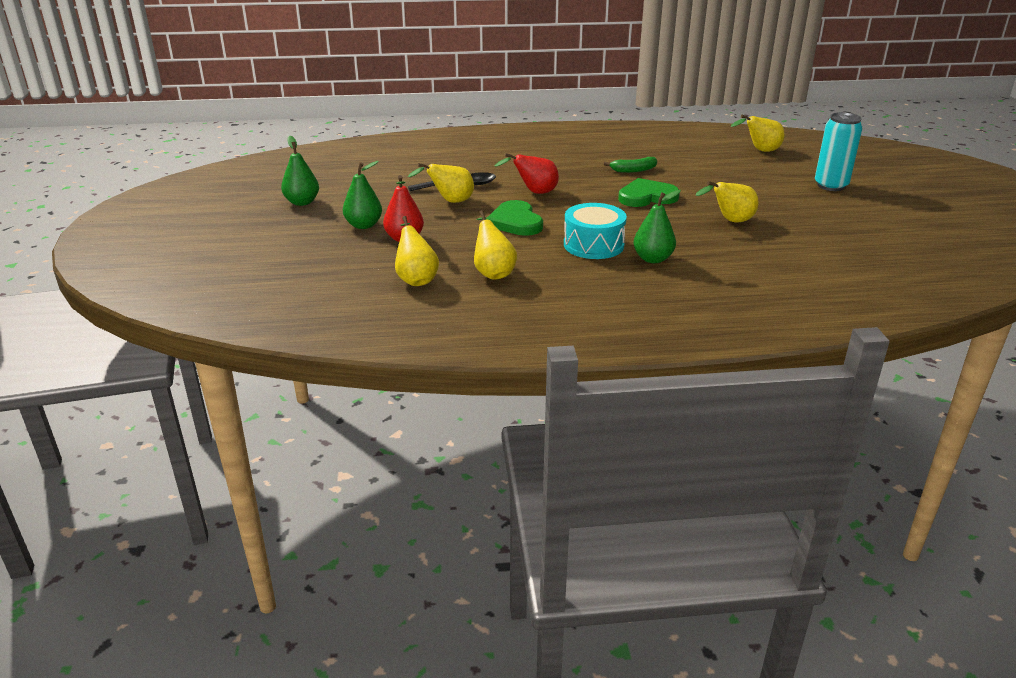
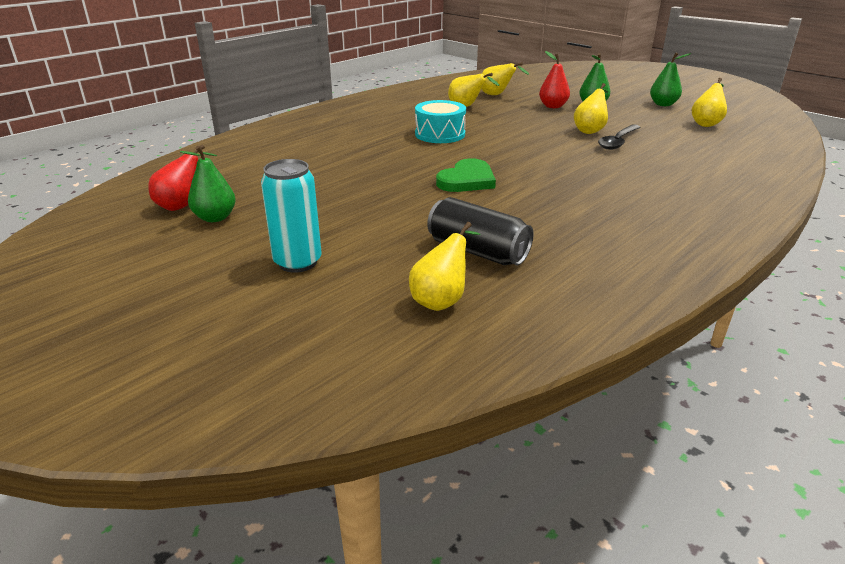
camera: 140 degrees right, 0 degrees up
green heart [486,200,543,236] -> none
red pear [495,153,559,194] -> red pear moved to [148,145,217,211]
green banana [604,157,657,173] -> none
green pear [634,190,681,263] -> green pear moved to [180,146,236,222]
yellow pear [696,181,759,223] -> yellow pear moved to [692,78,727,127]
none -> black can [427,197,533,265]

